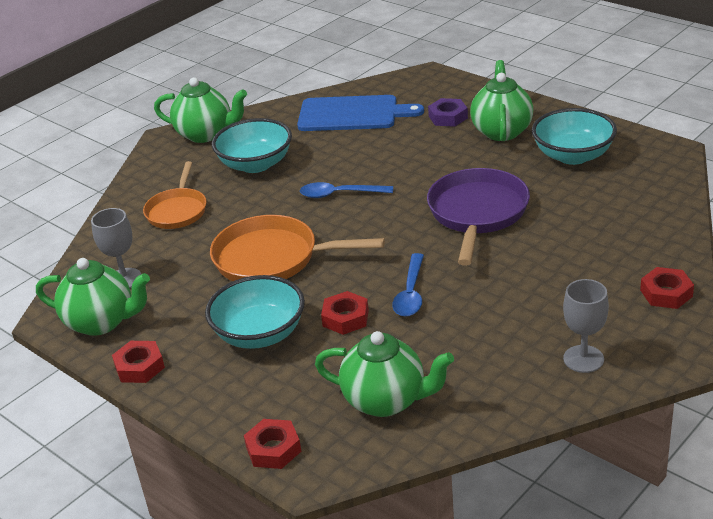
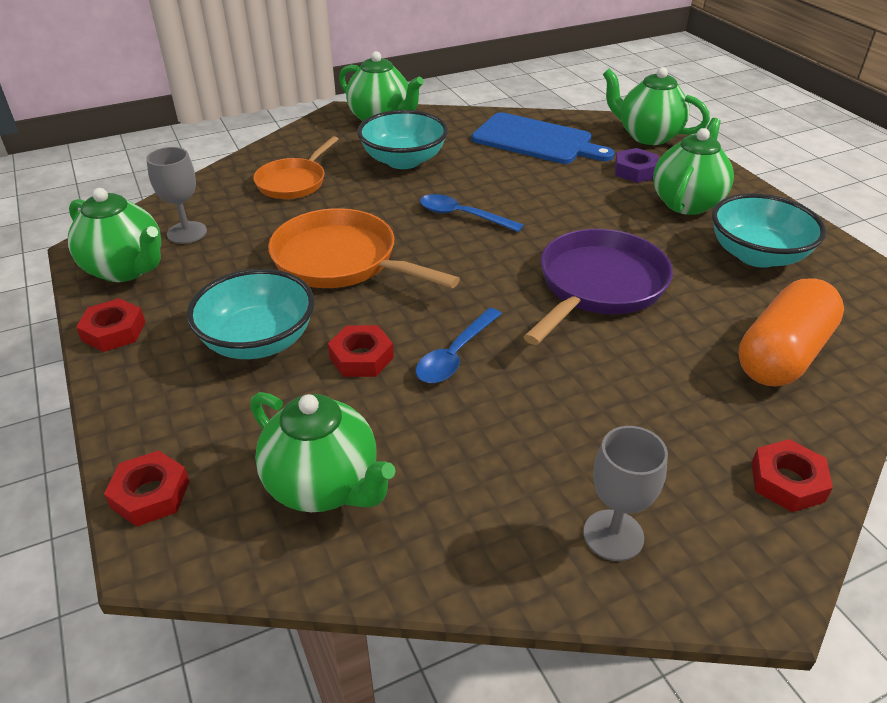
camera: 20 degrees right, 5 degrees up
none -> green teapot [603,67,710,145]
none -> orange capsule [738,279,844,386]

